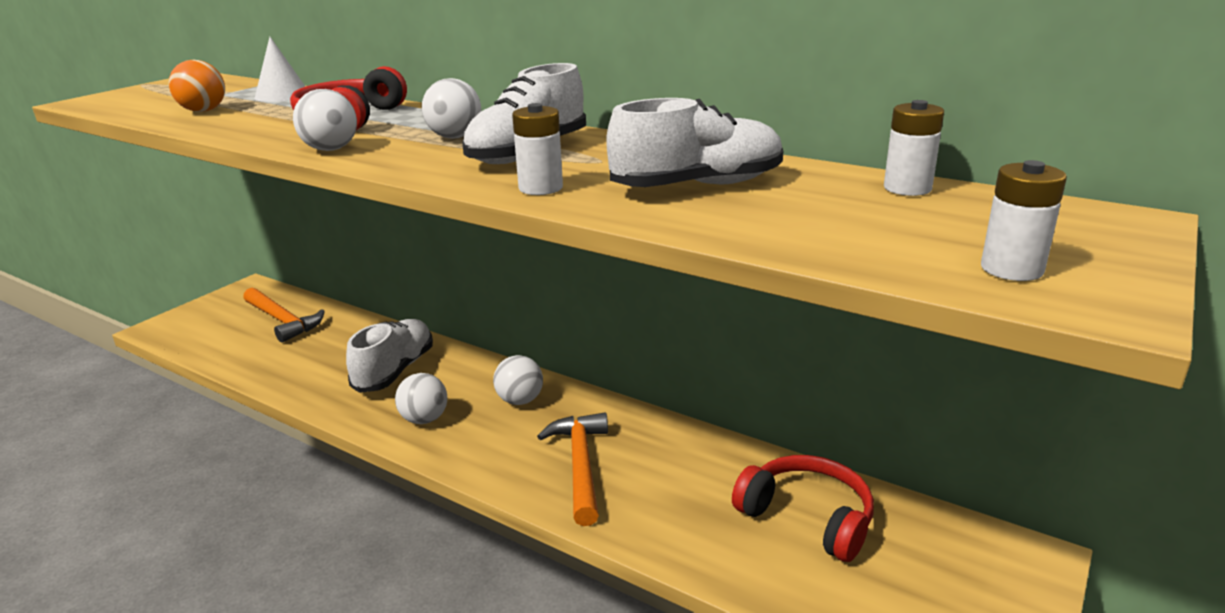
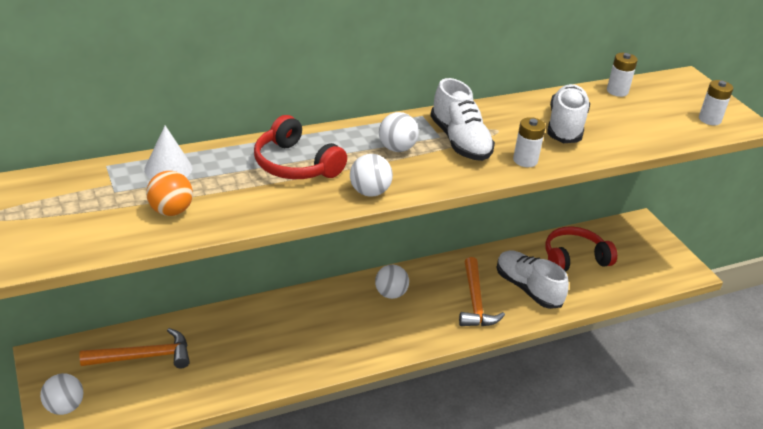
camera: 60 degrees left, 10 degrees up
white shoe [346,319,433,393] -> white shoe moved to [497,250,569,309]
white ball [395,373,447,424] -> white ball moved to [40,373,84,415]
orange hammer [537,413,608,526] -> orange hammer turned 120 degrees counterclockwise [459,257,505,326]

